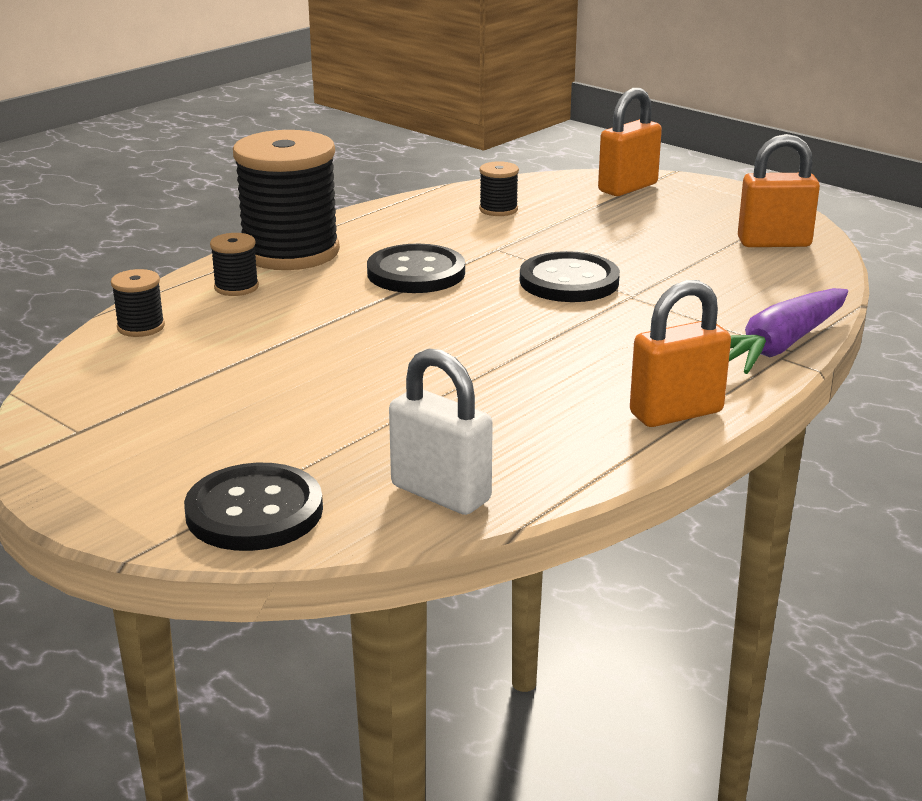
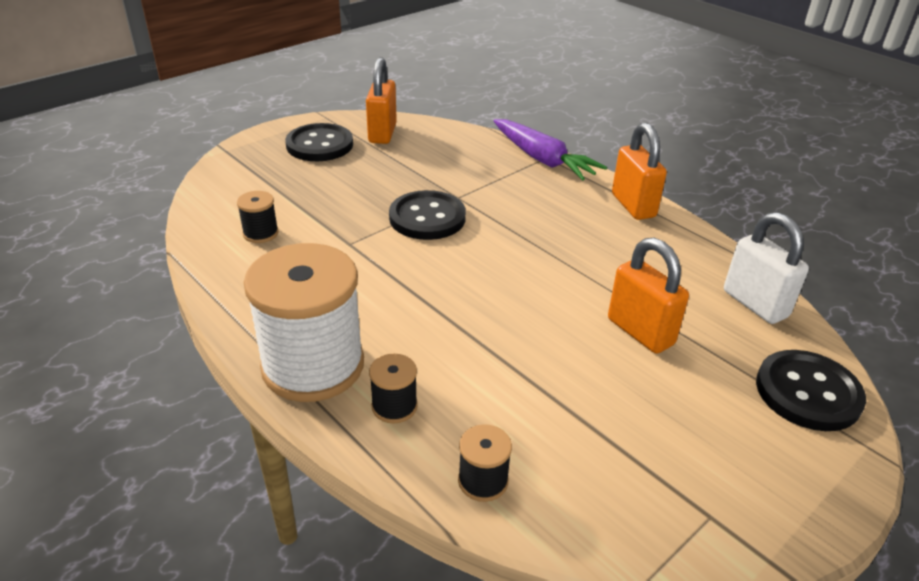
camera: 85 degrees left, 10 degrees up
black spool [233,130,340,270] -> white spool [244,243,364,402]
black button [367,244,465,293] -> black button moved to [285,123,353,161]
white padlock [389,348,493,515] -> white padlock turned 75 degrees counterclockwise [724,212,809,324]
orange padlock [598,88,662,196] -> orange padlock moved to [608,238,689,354]

